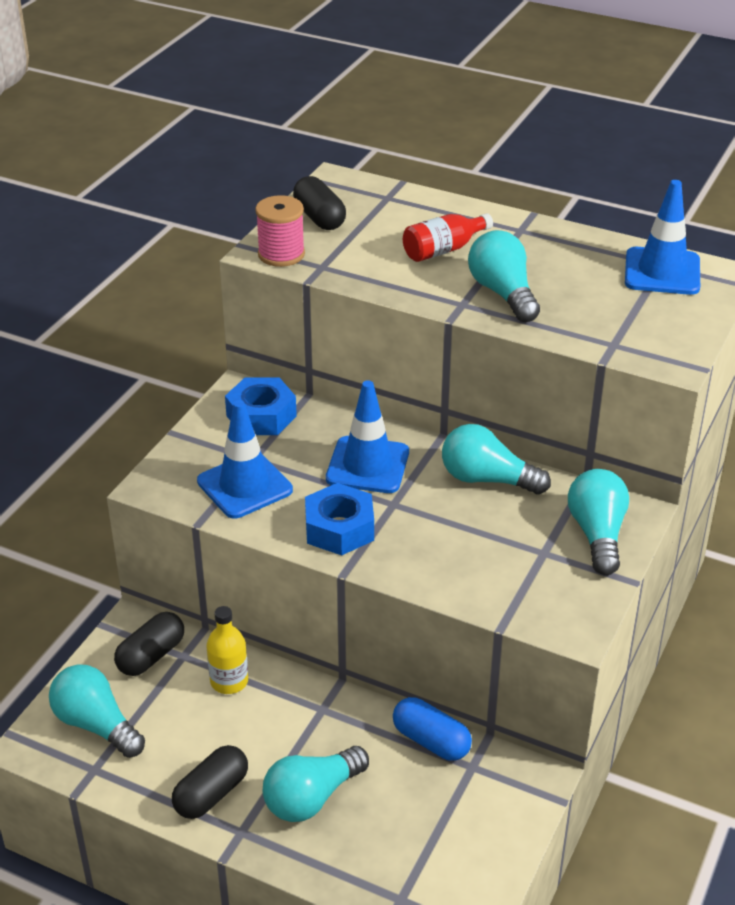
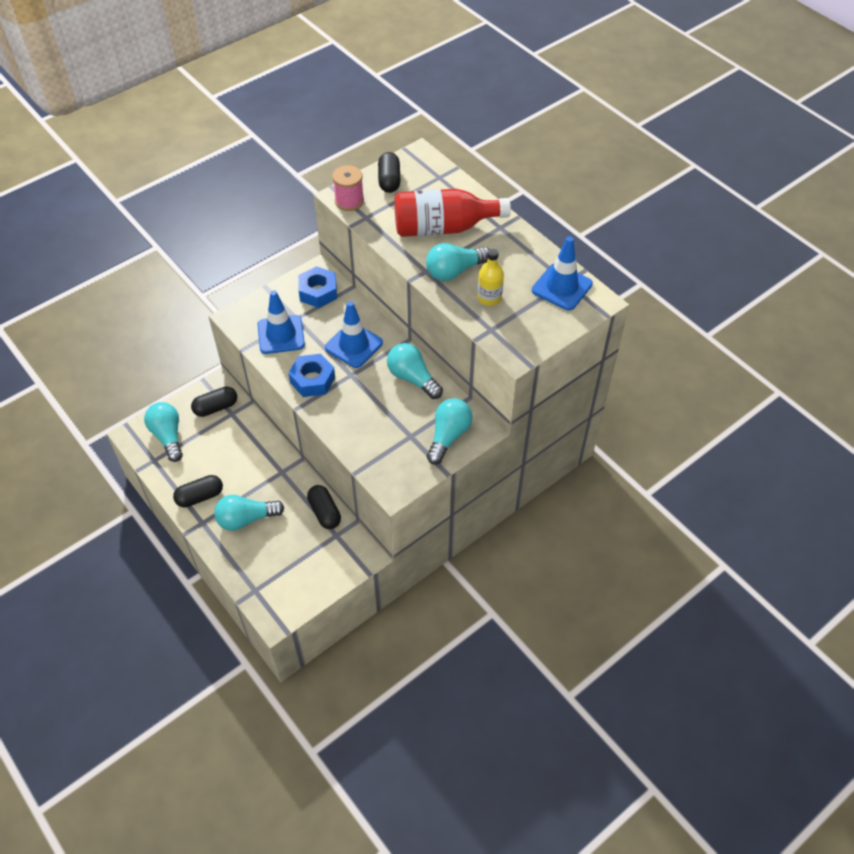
camera: 25 degrees right, 15 degrees up
yellow bottle [206,606,248,694] -> yellow bottle moved to [478,249,504,306]
blue capsule [393,697,472,761] -> black capsule [307,485,341,529]
red bottle [403,213,493,262] -> red bottle [394,189,511,237], size x1.87
turquoise light bulb [468,230,540,322] -> turquoise light bulb turned 120 degrees counterclockwise [426,243,489,281]

